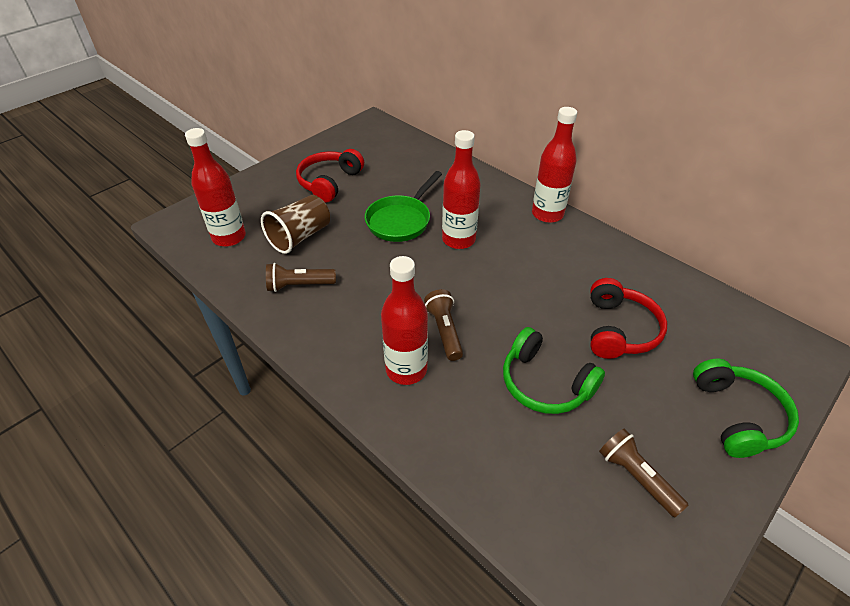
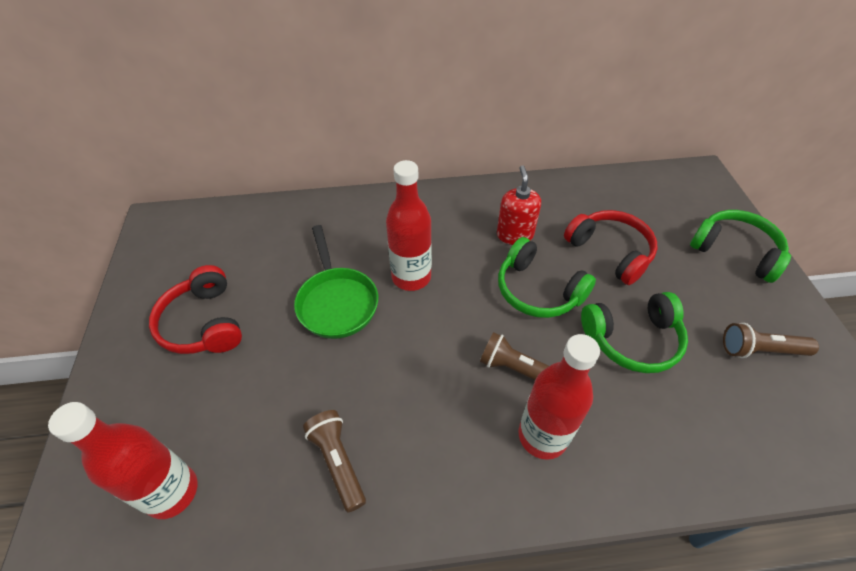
camera: 50 degrees left, 5 degrees up
brown cup [261,195,330,254] -> none
brown flashlight [266,263,336,292] -> brown flashlight turned 120 degrees clockwise [303,410,366,513]
red bottle [532,107,577,223] -> none
none -> red soap dispenser [497,165,541,245]
none -> green headphones [498,237,596,318]

